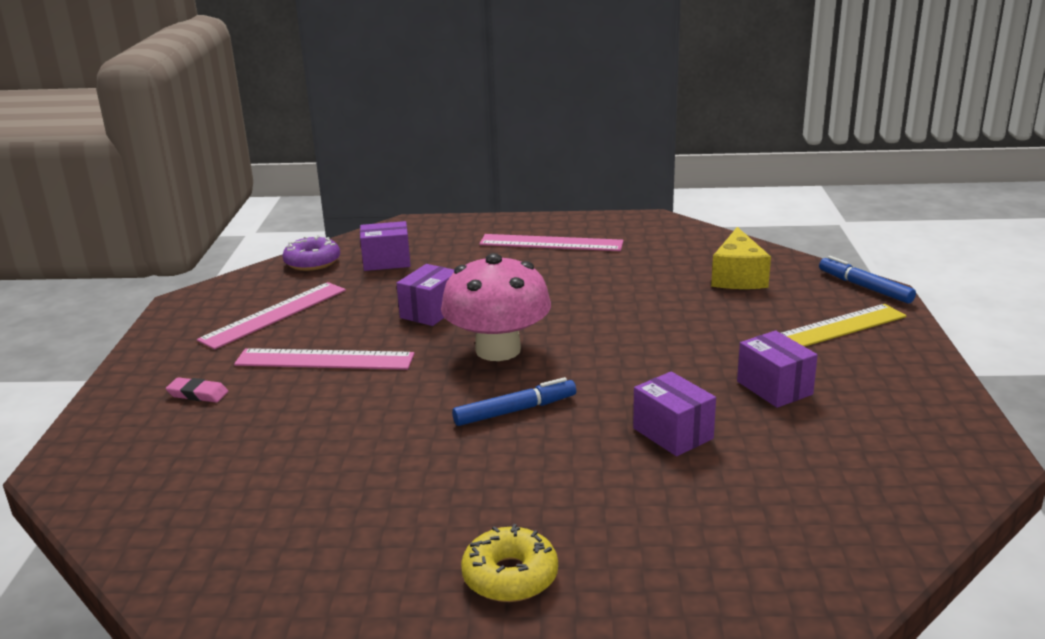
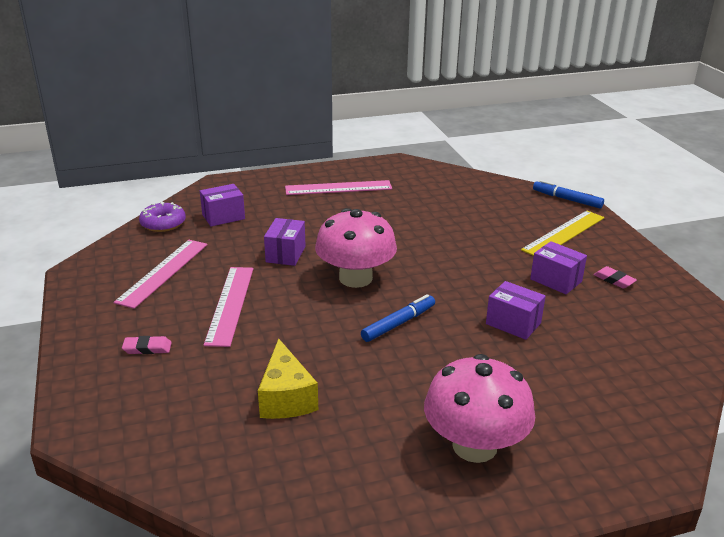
camera: 20 degrees left, 5 degrees up
pink ruler [234,348,414,370] -> pink ruler turned 75 degrees counterclockwise [204,267,253,347]
yellow donut [461,524,558,602] -> pink mushroom [424,354,535,463]
yellow cheese [711,227,771,289] -> yellow cheese moved to [258,339,318,419]
none -> pink eraser [593,266,637,289]

